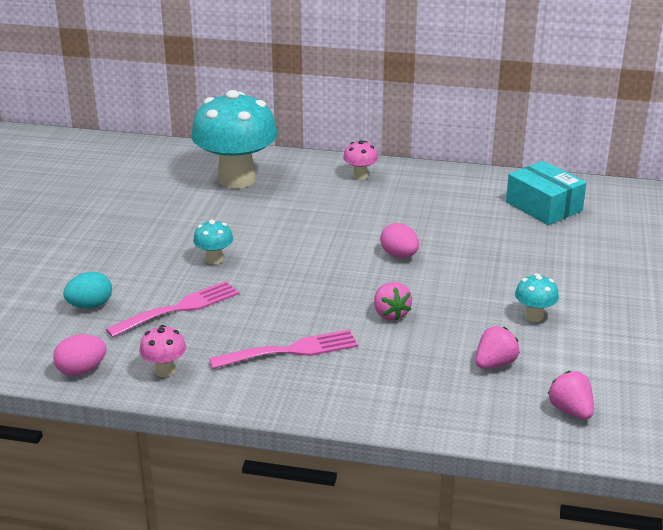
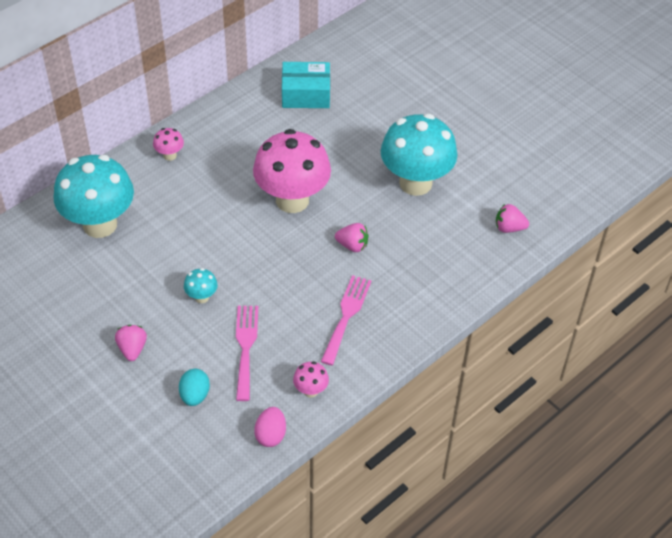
camera: 55 degrees left, 20 degrees up
pink egg [380,223,419,258] -> pink mushroom [253,129,331,213]
pink strawberry [475,326,520,369] -> pink strawberry moved to [115,325,147,361]
turquoise mushroom [515,273,559,322] -> turquoise mushroom [381,114,457,196], size x2.42

